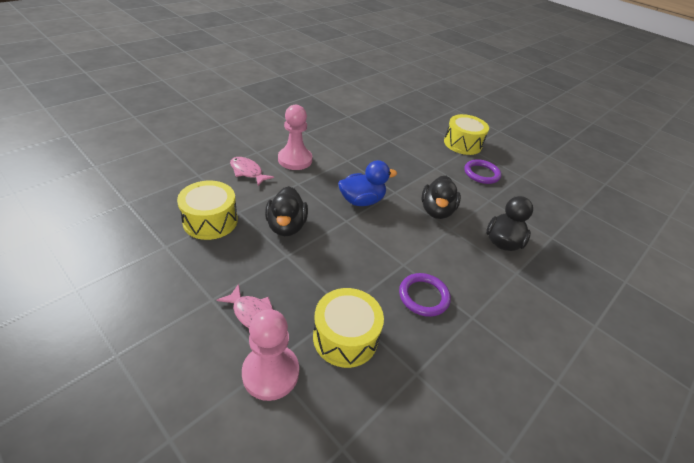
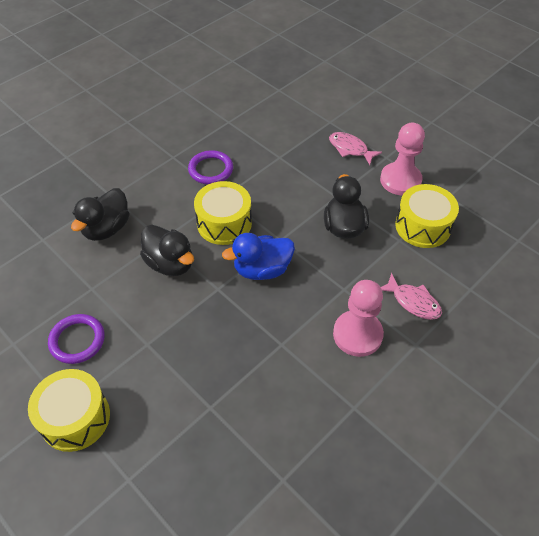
camera: 175 degrees left, 10 degrees up
pink pawn [242,309,299,401] -> pink pawn moved to [380,123,425,195]
yellow drum [313,288,384,368] -> yellow drum moved to [194,181,252,245]
black duck [421,176,461,219] -> black duck turned 120 degrees clockwise [140,225,194,276]

